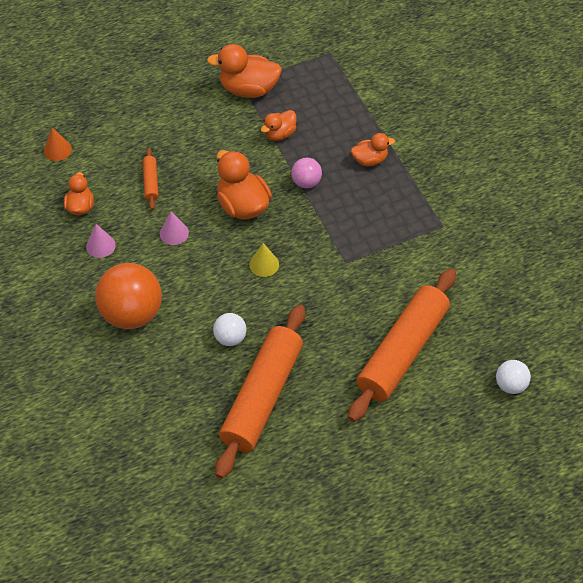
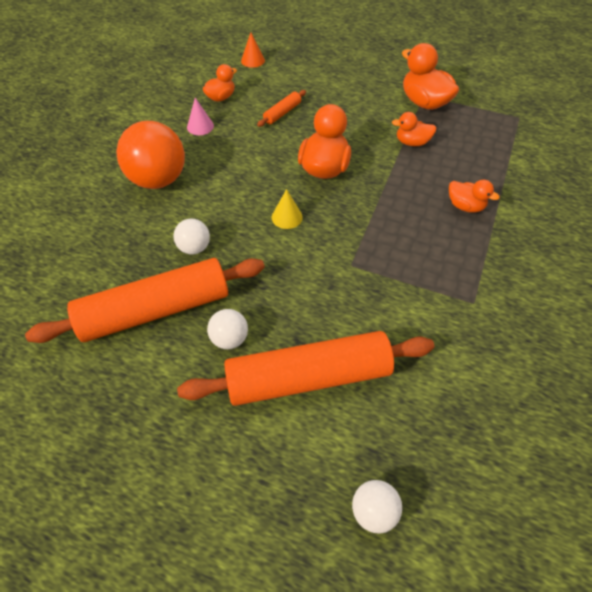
camera: 45 degrees right, 0 degrees up
pink cone [160,211,189,245] -> none
pink ball [291,158,322,188] -> none
none -> white ball [207,309,248,349]

